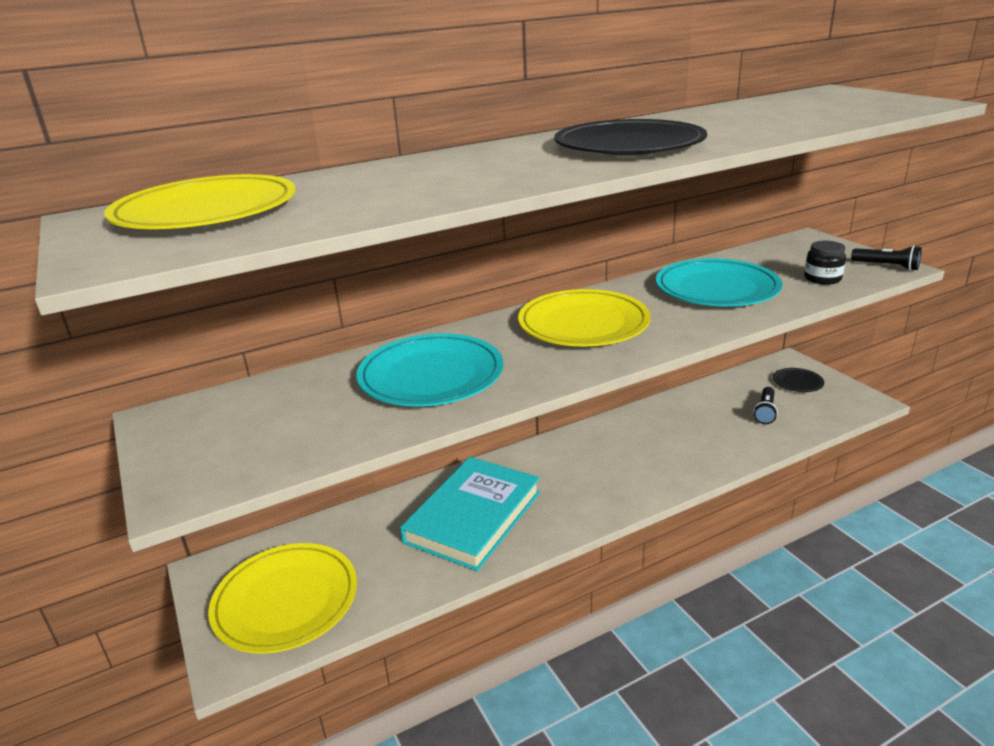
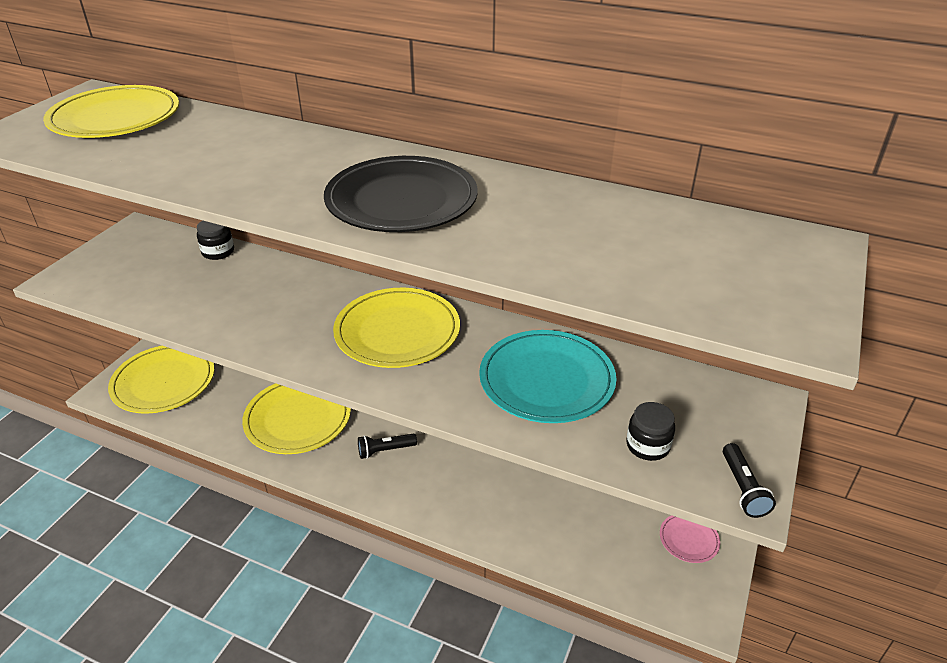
camera: 50 degrees right, 10 degrees up
turquoise plate [356,334,503,406] -> none
turquoise book [400,457,540,571] -> yellow plate [242,383,351,454]
black flashlight [753,387,778,424] -> black flashlight moved to [358,434,417,459]
black plate [773,368,824,392] -> pink plate [660,515,720,563]
none -> black jar [197,221,234,260]

